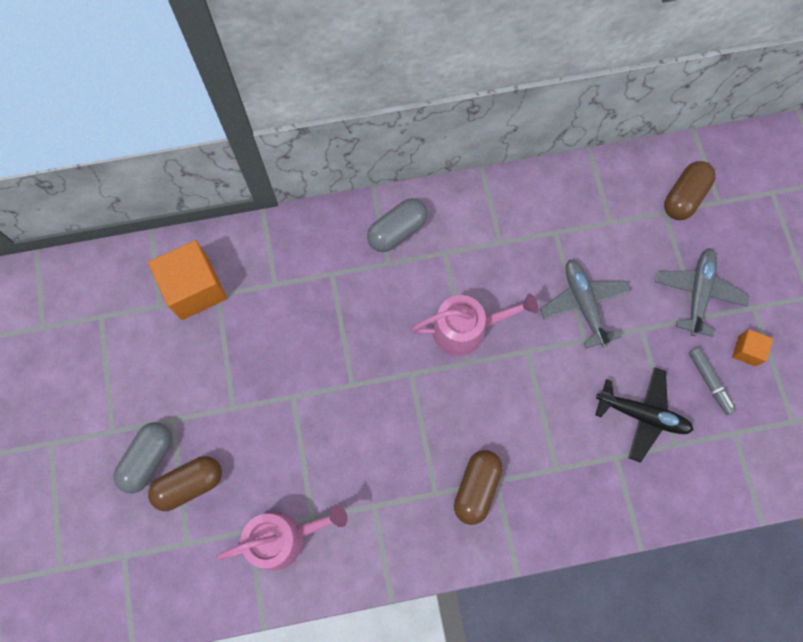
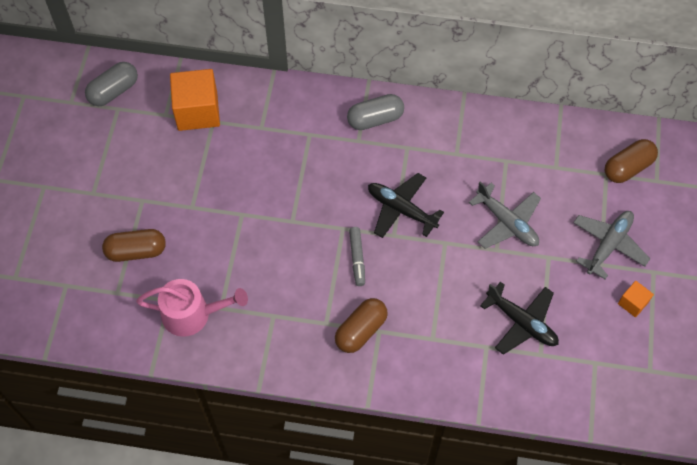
camera: 20 degrees right, 10 degrees down
grey capsule [113,422,172,493] -> grey capsule moved to [85,62,138,106]
pink watering can [411,294,538,356] -> black plane [368,173,444,238]
grey plane [540,259,631,349] -> grey plane turned 135 degrees clockwise [469,181,541,249]
grey marker [689,347,736,415] -> grey marker moved to [349,227,365,286]

